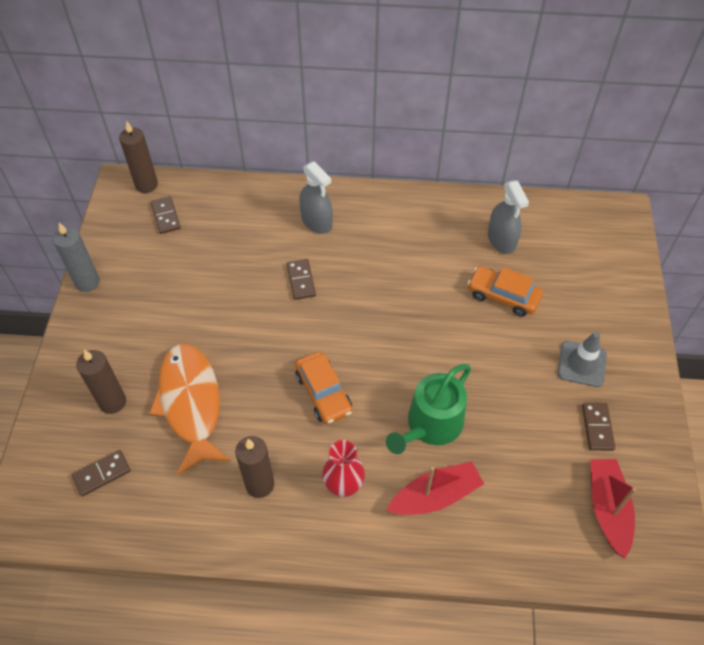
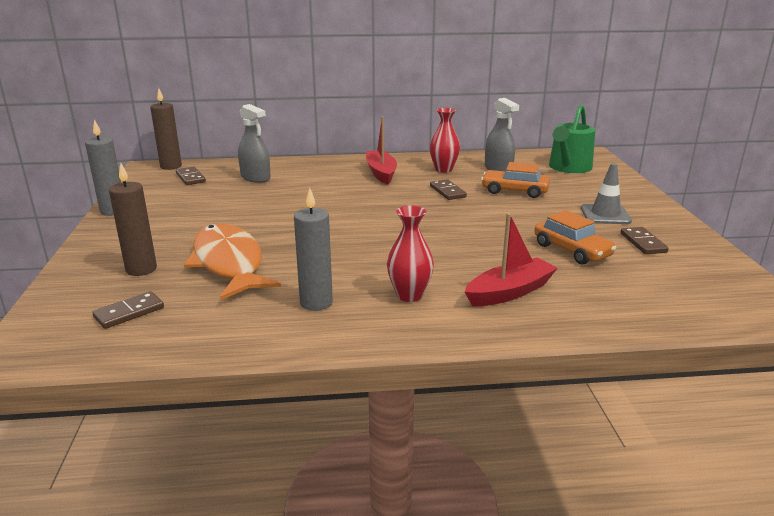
camera: 10 degrees left, 30 degrees down
brown candle [235,436,274,498] -> grey candle [294,188,333,311]
brown domino [287,259,316,300] -> brown domino moved to [430,179,467,200]
orange car [295,351,353,424] -> orange car moved to [534,210,616,265]
grey spray bottle [299,161,333,234] -> grey spray bottle moved to [238,104,271,183]
green watering can [386,364,471,454] -> green watering can moved to [549,104,596,173]
red boat [591,459,636,559] -> red boat moved to [366,116,397,184]
none -> red vase [430,108,460,173]

